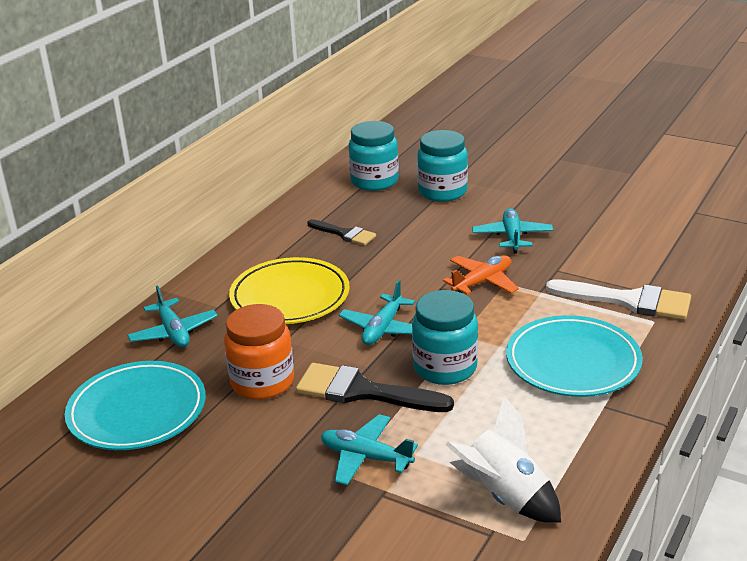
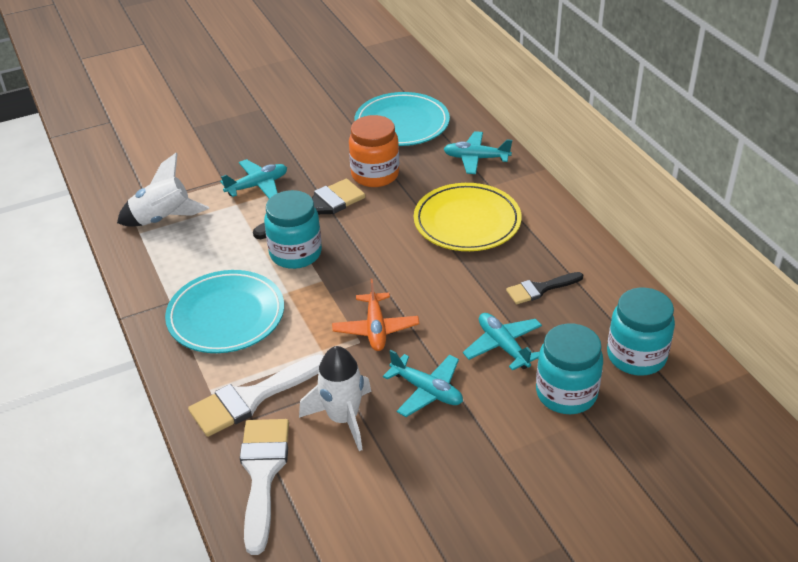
camera: 125 degrees right, 10 degrees up
turquoise plane [339,280,415,345] -> turquoise plane moved to [463,313,542,371]
none -> white brush [240,419,289,555]
none -> white rocket [299,346,371,451]

